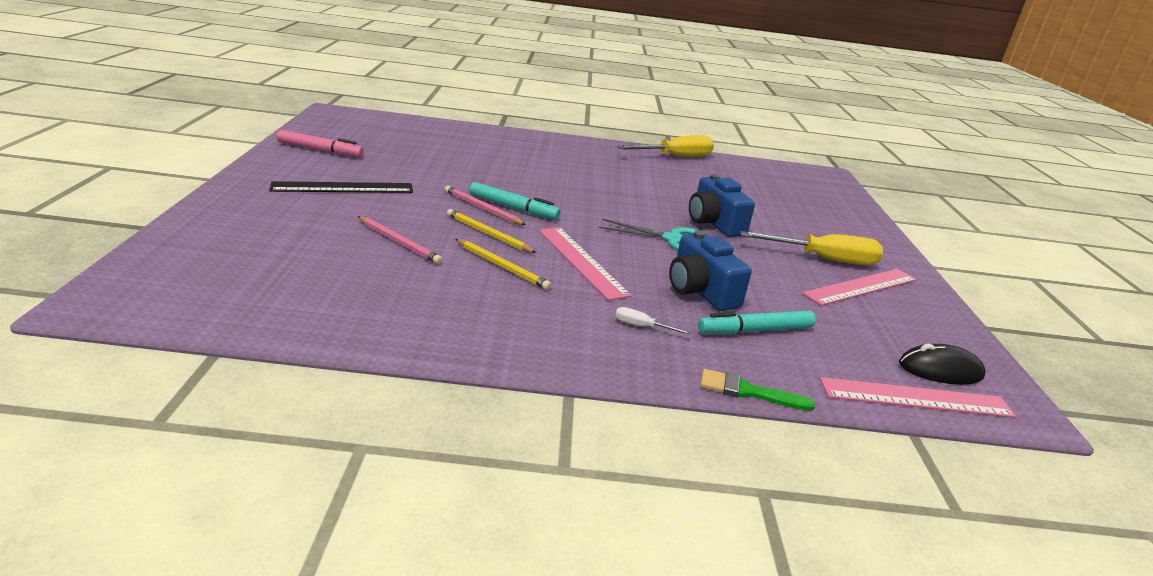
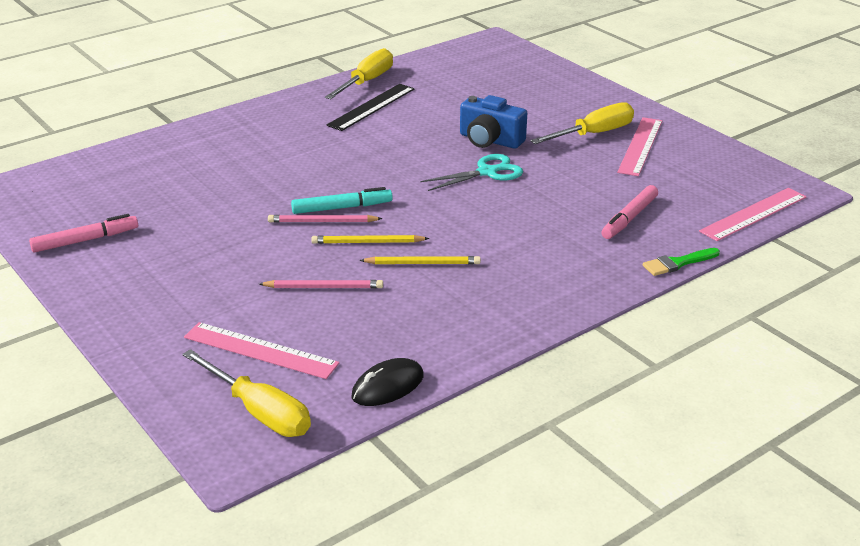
camera: 35 degrees left, 5 degrees up
black ruler [269,181,413,193] -> black ruler moved to [326,84,415,131]
pink ruler [539,227,632,301] -> pink ruler moved to [184,322,339,379]
white screwdriver [615,307,692,335] -> none
blue camera [669,231,752,311] -> none
turquoise marker [698,310,816,334] -> pink marker [601,185,658,239]
black mouse [899,344,986,385] -> black mouse moved to [351,358,424,406]
none -> yellow screwdriver [182,349,311,437]

